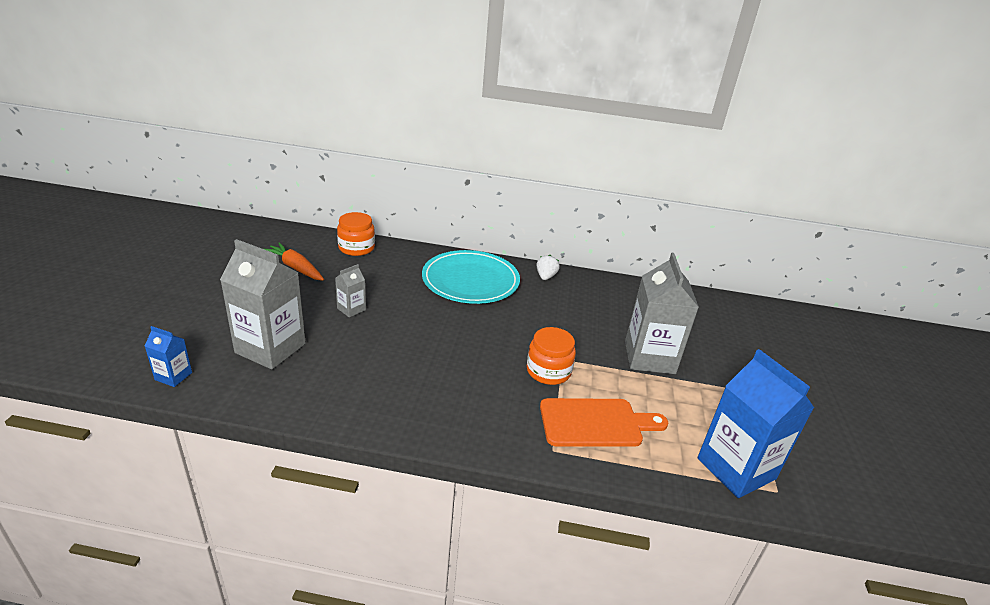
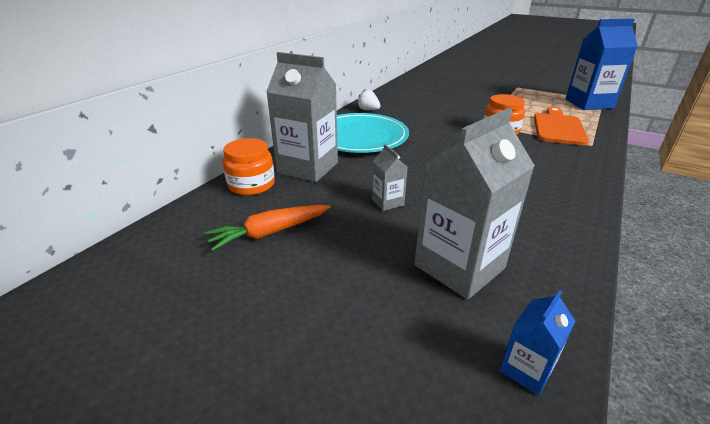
camera: 65 degrees left, 0 degrees up
grey carton [625,253,699,374] -> grey carton moved to [266,52,338,182]

